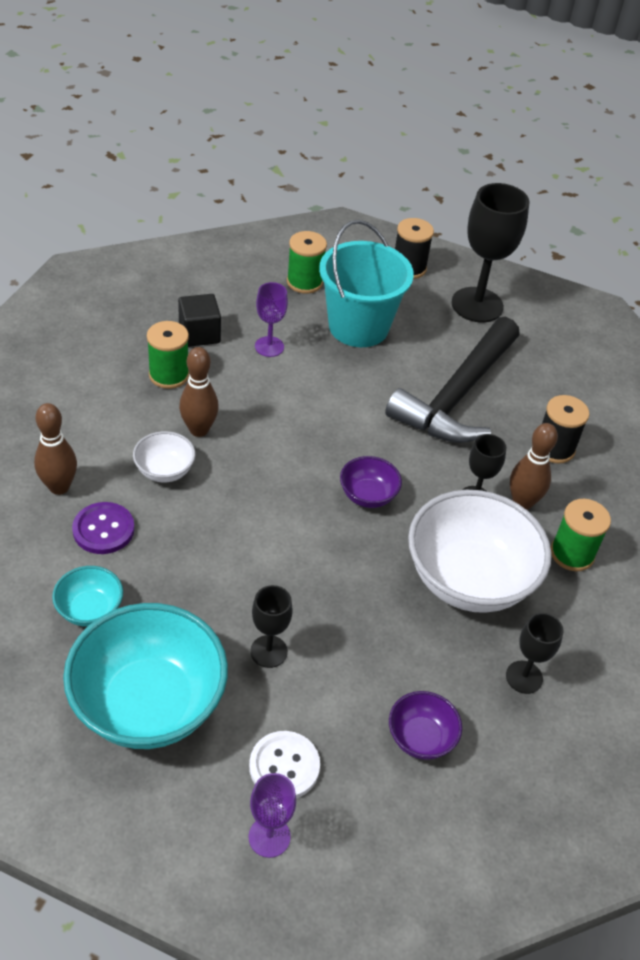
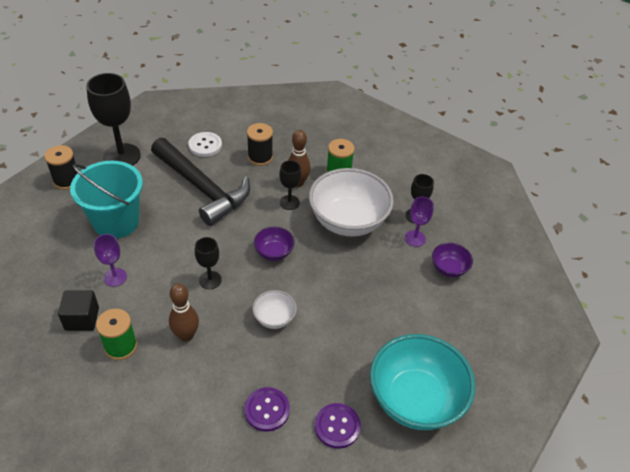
camera: 75 degrees left, 0 degrees up
brown bowling pin [34,403,77,495] -> none
turquoise bowl [52,566,123,627] -> purple button [315,403,361,449]
white bowl [133,431,196,483] -> white bowl moved to [252,290,297,329]
white button [249,731,320,798] -> white button moved to [188,132,222,157]
purple goblet [249,773,296,858] -> purple goblet moved to [405,196,434,247]
black goblet [250,585,293,668] -> black goblet moved to [195,237,222,289]
green spool [287,231,327,294] -> none

